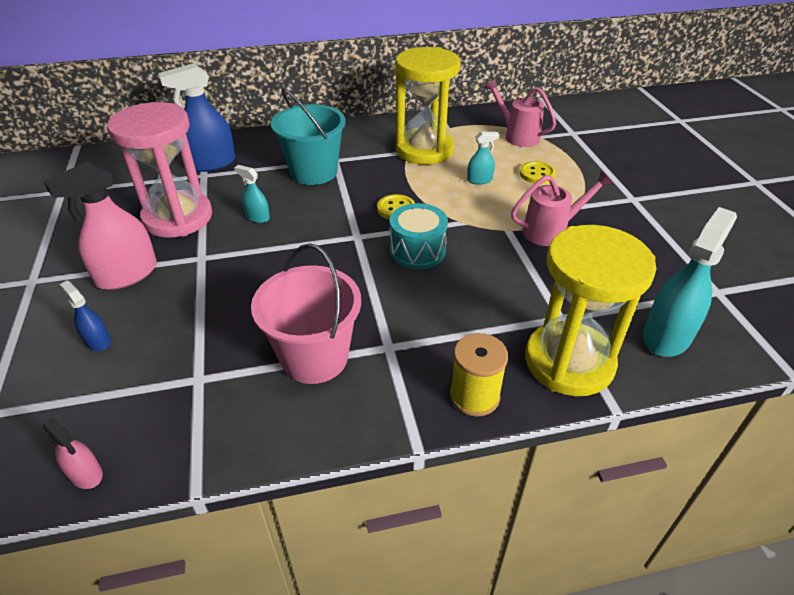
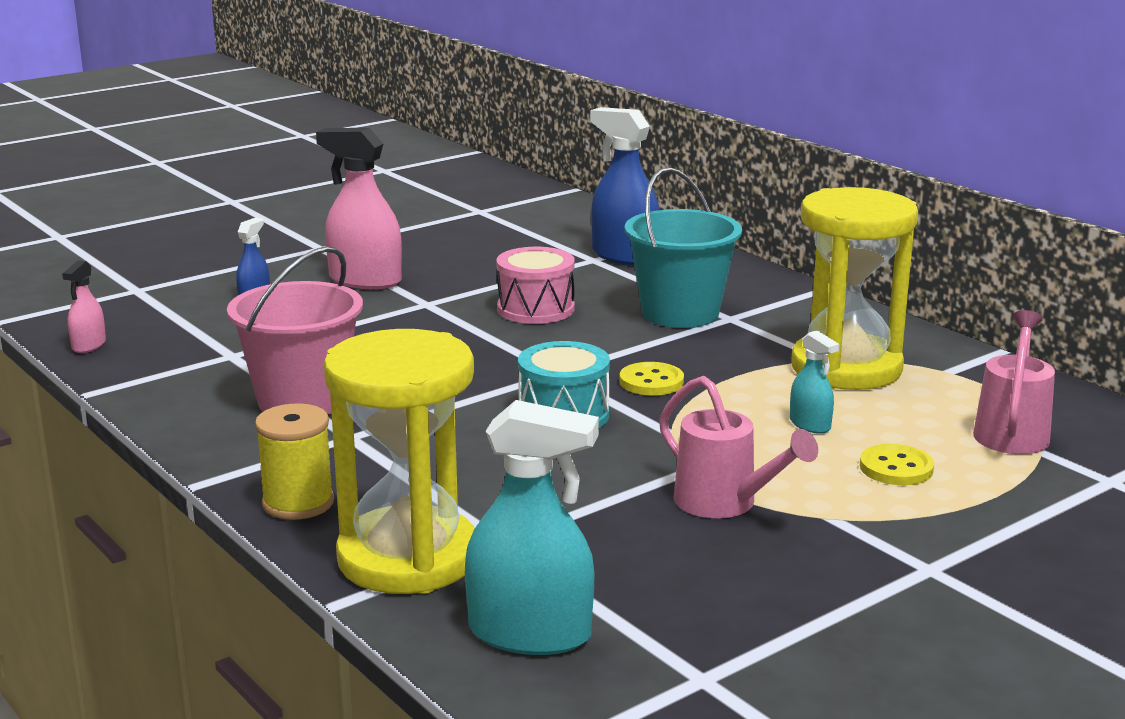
camera: 65 degrees right, 20 degrees down
pink hourglass [107,102,212,238] -> none
turquoise spray bottle [234,165,270,223] -> pink drum [496,247,575,324]

